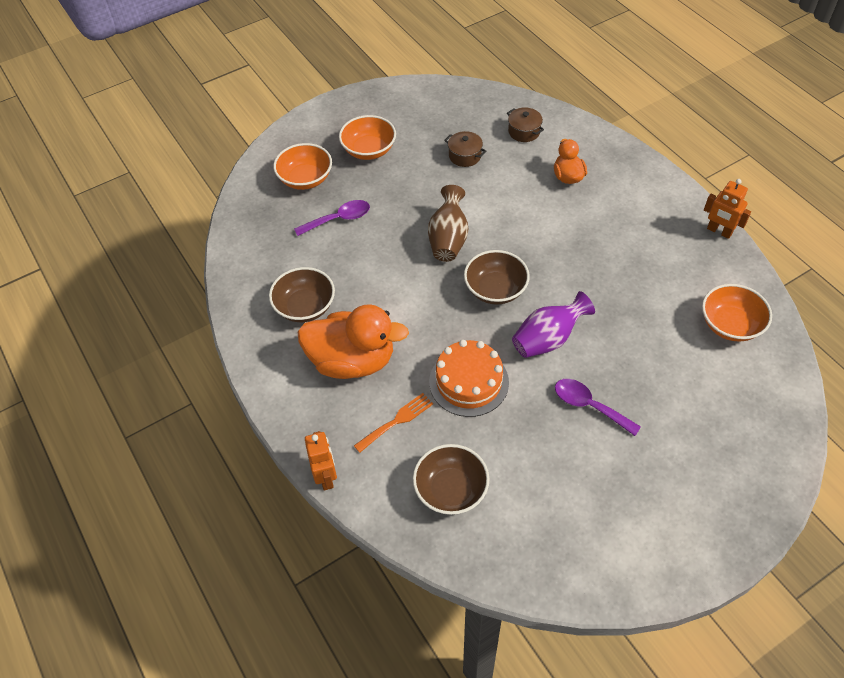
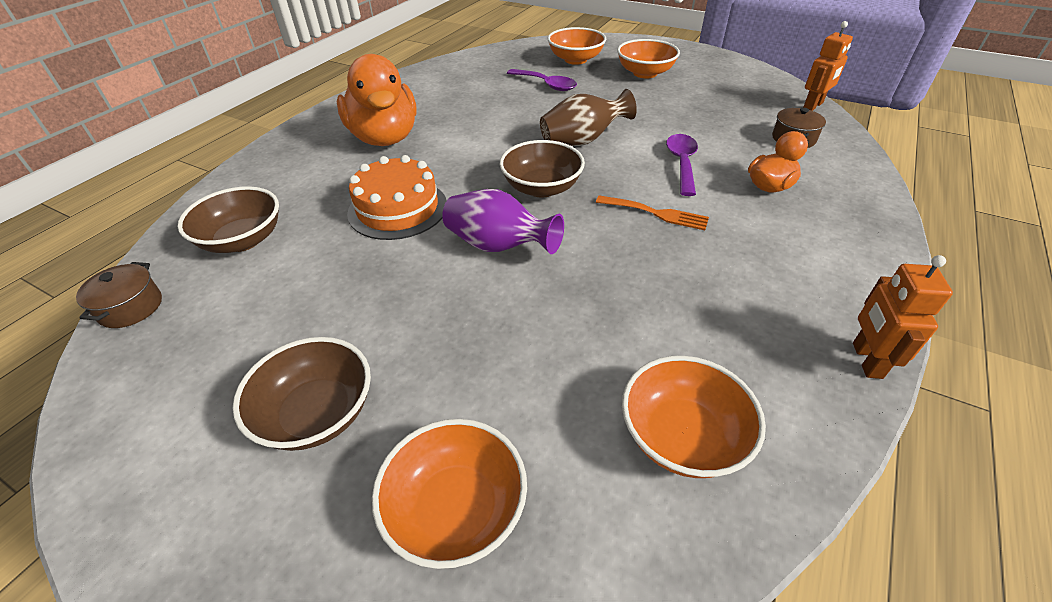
camera: 60 degrees right, 10 degrees down
brown bowl [269,267,335,322] -> brown bowl moved to [233,337,371,451]
orange robot [305,431,337,490] -> orange robot moved to [803,21,853,111]
orange fork [354,393,433,453] -> orange fork moved to [596,195,709,230]
brown pot [444,131,486,167] -> brown pot moved to [76,262,162,328]
purple spoon [555,379,641,436] -> purple spoon moved to [666,134,698,196]
none -> orange bowl [372,419,527,569]

